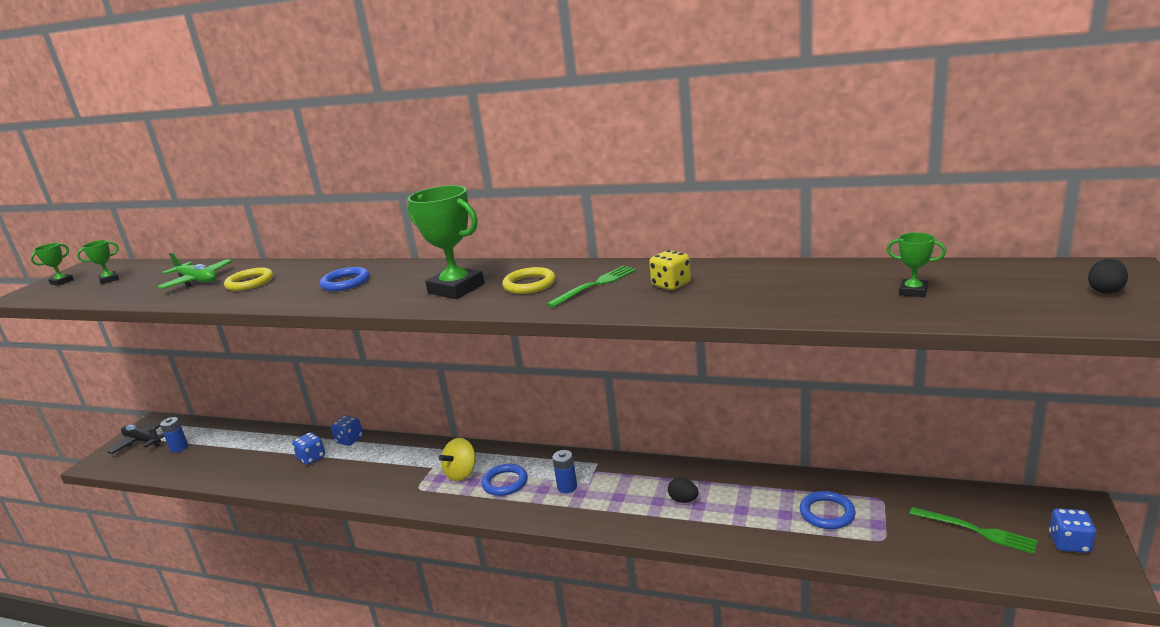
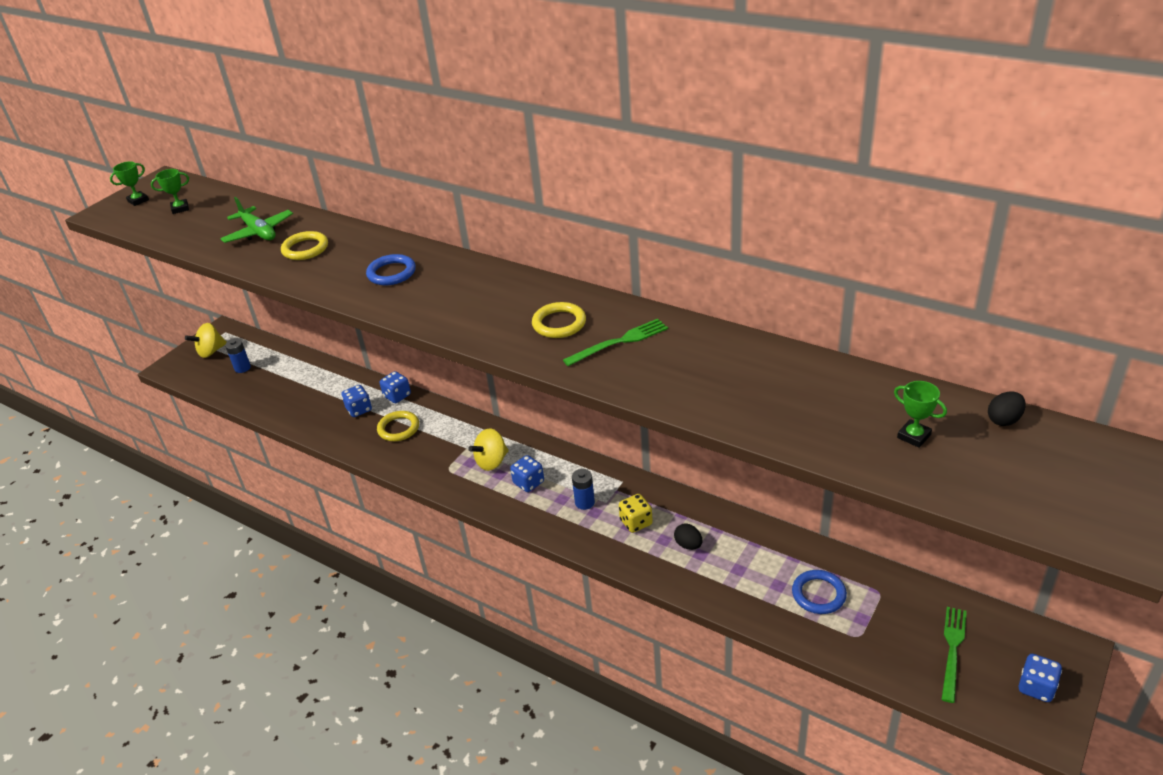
camera: 15 degrees right, 15 degrees up
black plane [108,418,167,454] -> yellow spinning top [185,323,227,358]
green trophy [407,185,484,299] -> none
blue ring [481,464,527,496] -> blue dice [510,455,544,492]
yellow dice [649,250,691,290] -> yellow dice moved to [619,494,653,533]
green fork [910,507,1038,554] -> green fork turned 120 degrees counterclockwise [941,607,967,703]
black egg [1088,259,1128,294] -> black egg moved to [988,391,1026,426]
none -> yellow ring [377,411,419,441]

